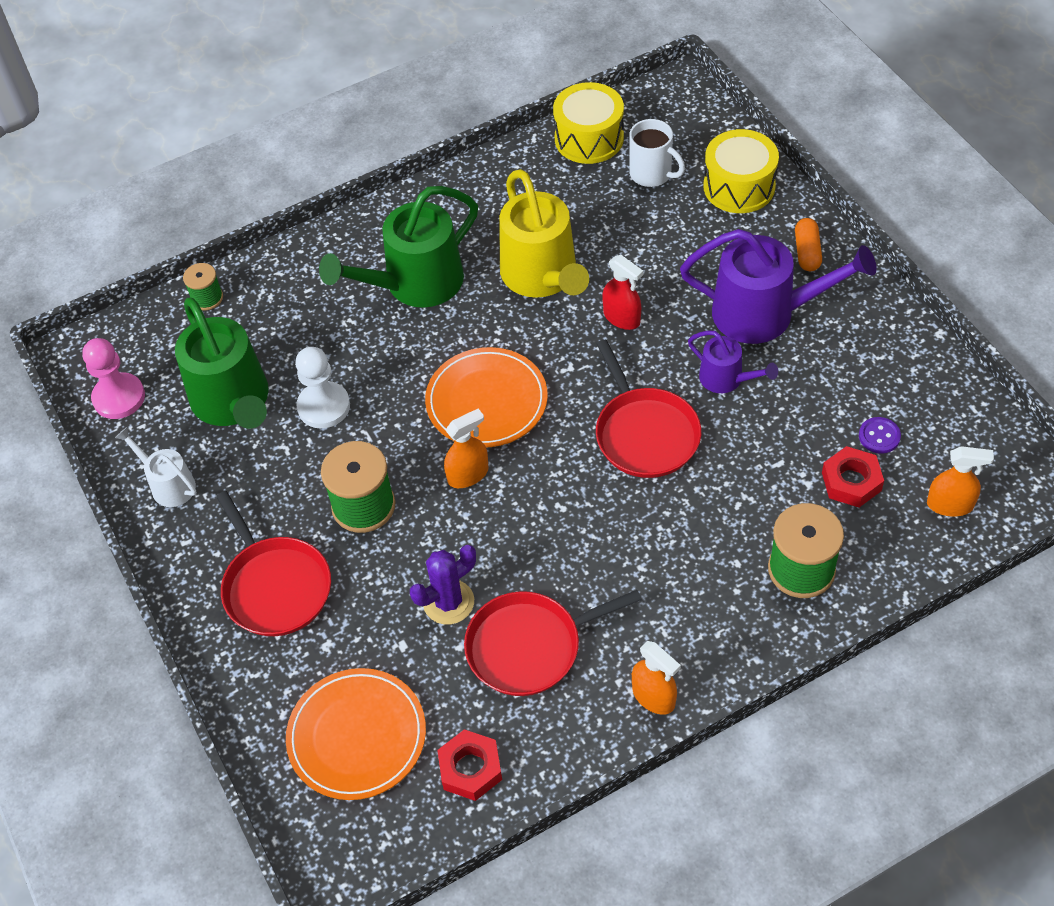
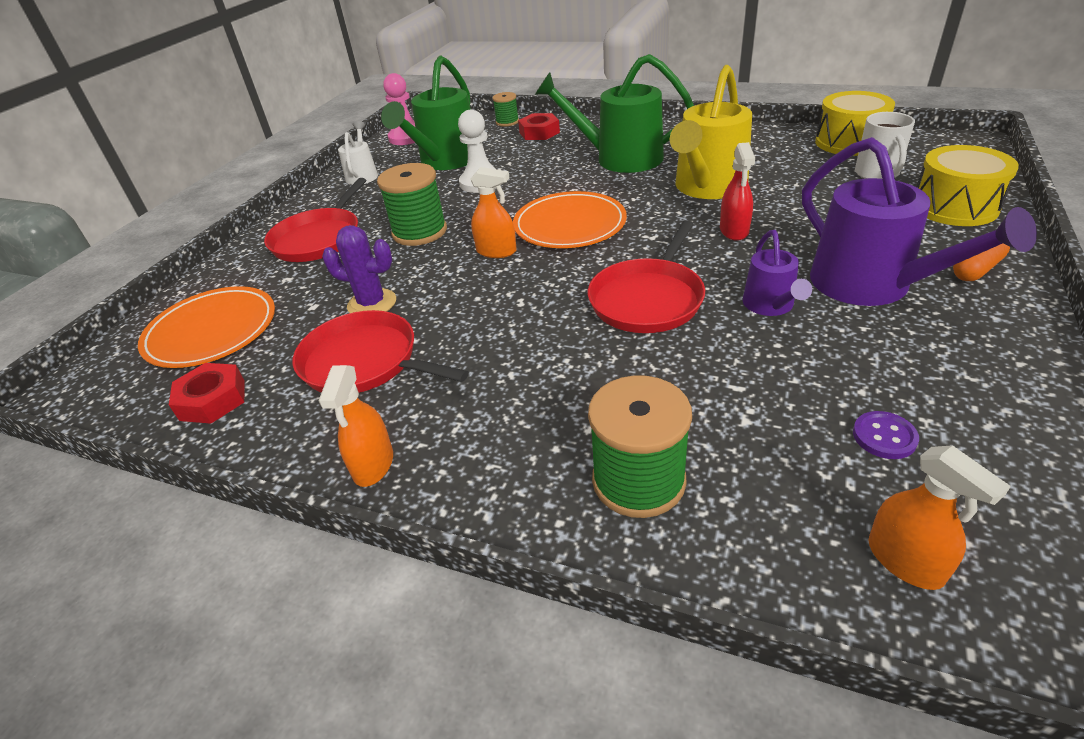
camera: 50 degrees right, 15 degrees down
red nut [822,446,884,507] -> red nut moved to [518,113,560,140]

